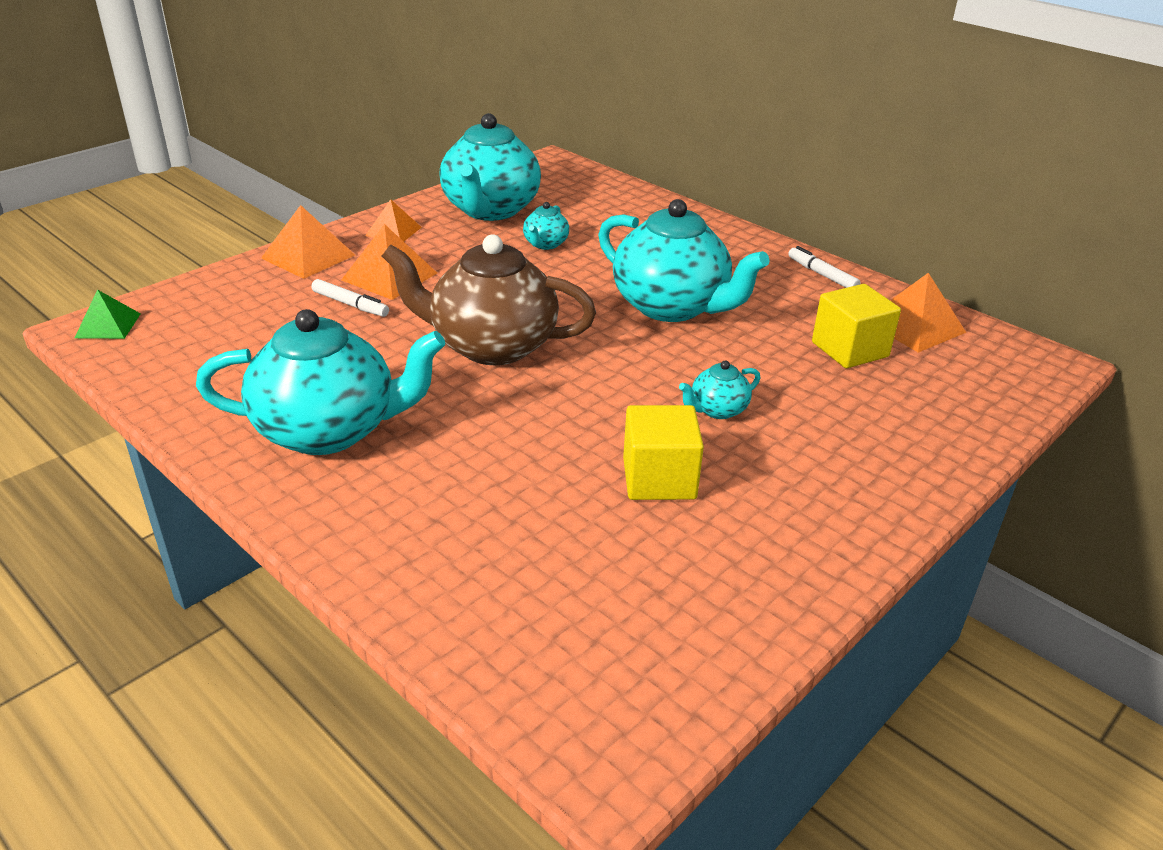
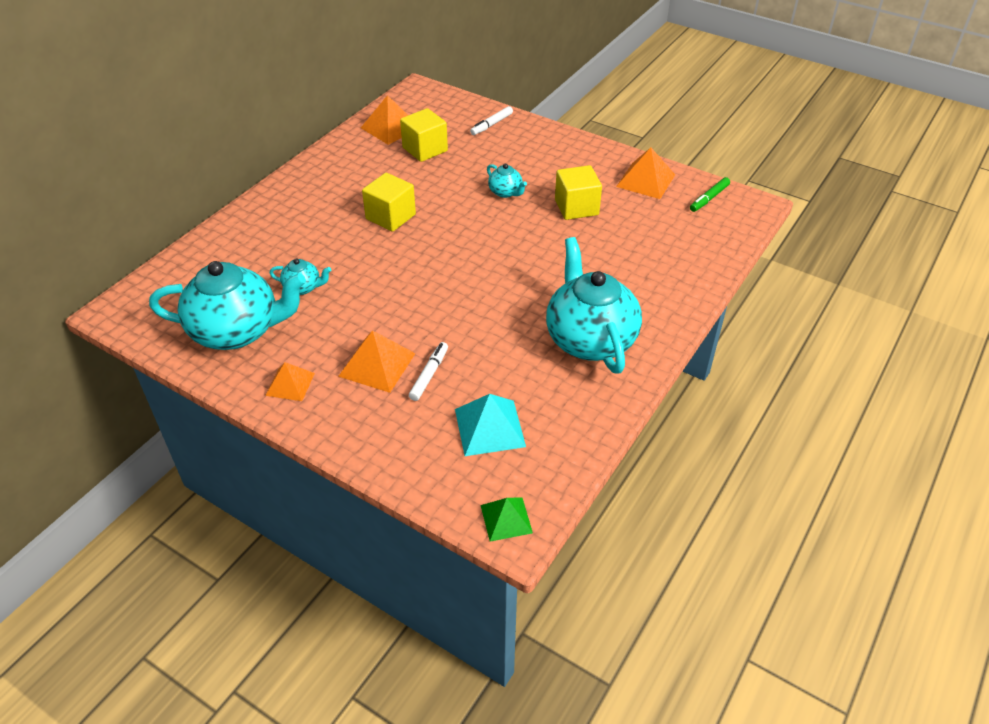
camera: 100 degrees left, 10 degrees up
orange pyramid [261,205,355,279] -> orange pyramid moved to [616,147,675,199]
brown teapot [382,234,596,365] -> none
turquoise teapot [598,199,770,322] -> yellow cube [362,173,416,232]
white marker [788,246,861,288] -> white marker moved to [470,106,513,135]
none -> turquoise pyramid [455,394,526,456]
none -> green marker [690,177,730,212]

